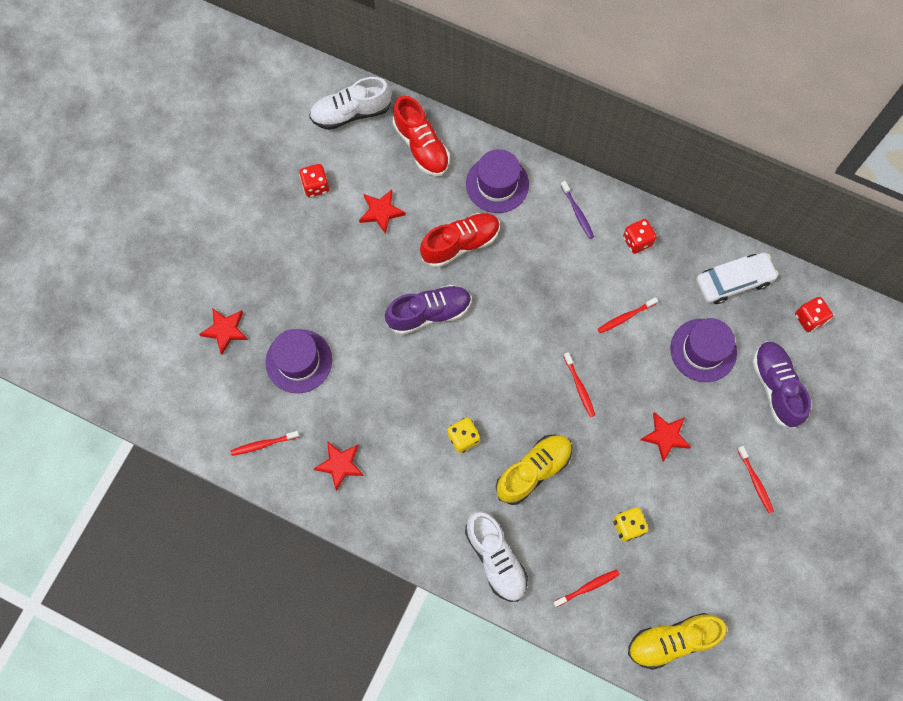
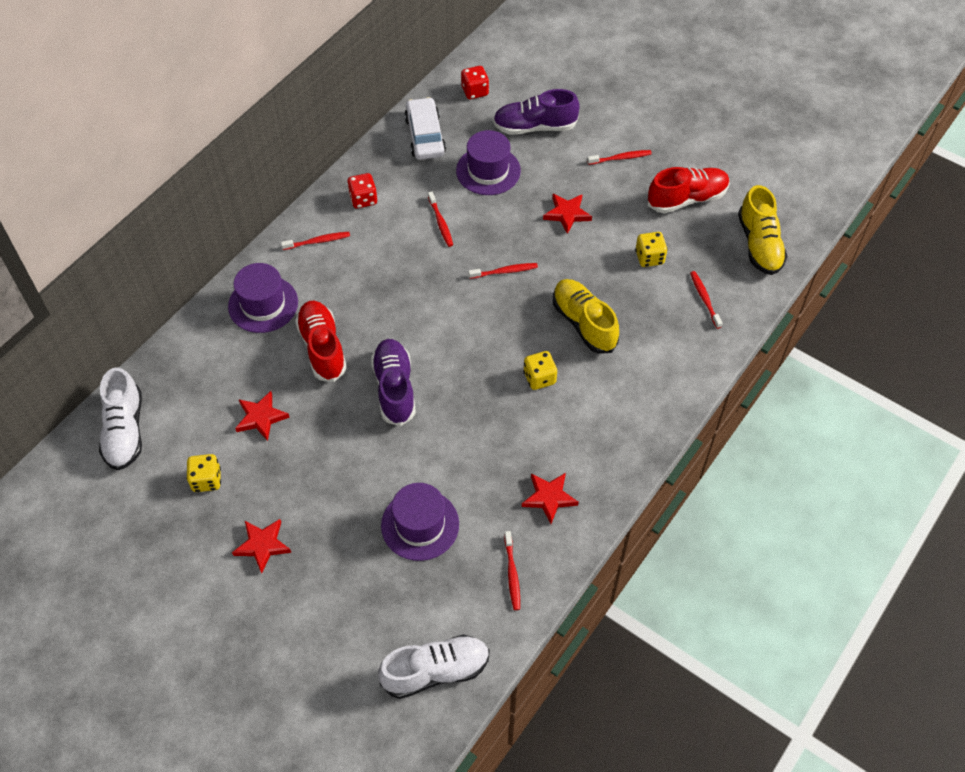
camera: 80 degrees left, 15 degrees down
red star [199,308,248,354] -> red star moved to [232,519,291,573]
red dice [299,164,329,197] -> yellow dice [186,454,221,492]
red shoe [393,96,450,176] -> red shoe moved to [648,167,730,213]
white shoe [465,511,528,602] -> white shoe moved to [378,635,490,699]
purple toothbrush [561,181,594,239] -> red toothbrush [281,232,350,250]

